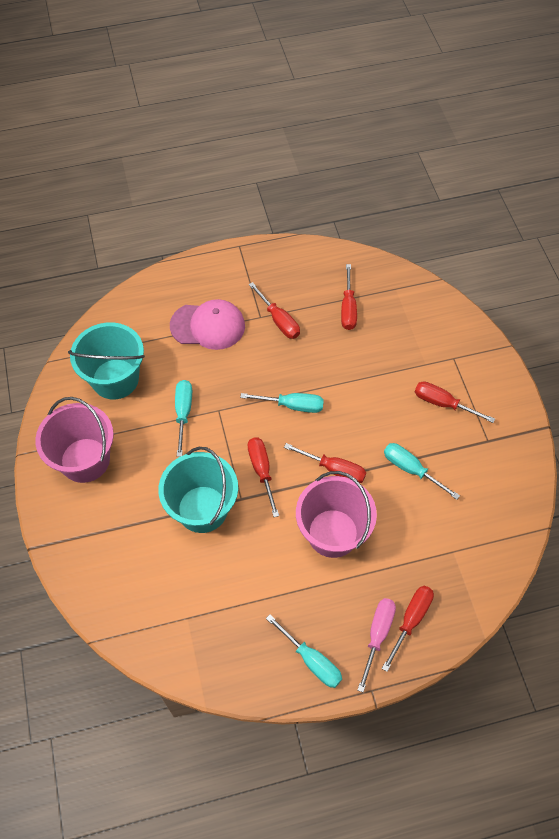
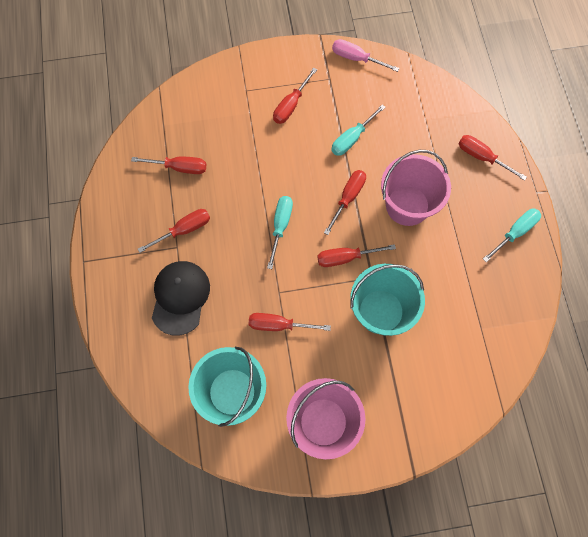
camera: 85 degrees left, 10 degrees up
pink cap [170,299,245,350] -> black cap [152,261,210,336]
turquoise screwdriver [175,380,192,457] -> red screwdriver [249,313,331,331]
pink screwdriver [358,598,396,692] -> pink screwdriver moved to [332,39,399,72]

